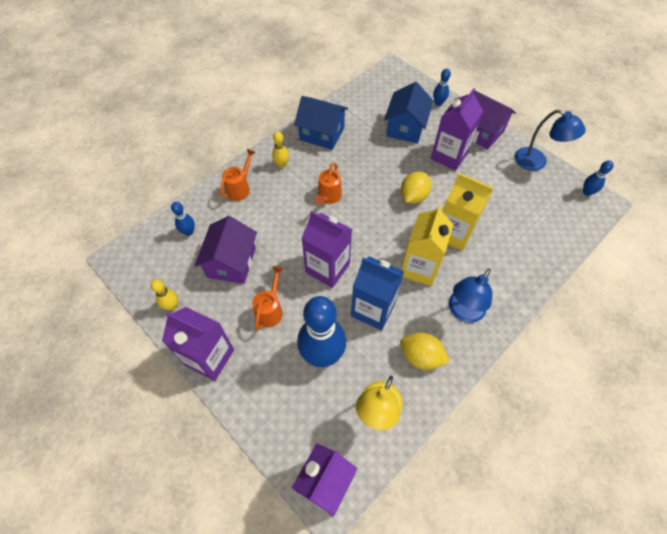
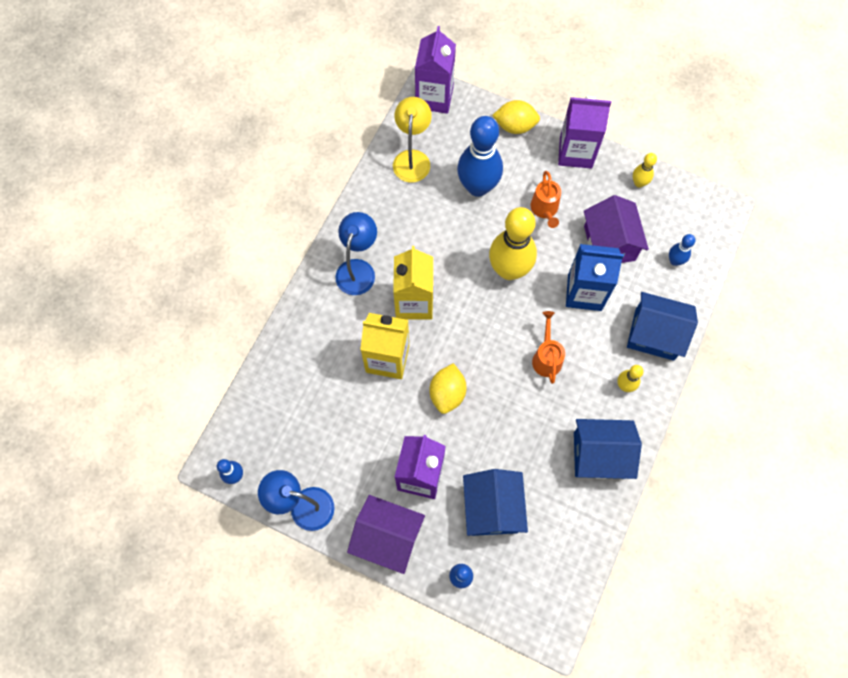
camera: 160 degrees right, 10 degrees up
orange watering can [220,149,256,201] -> blue house [627,292,698,361]
purple carton [301,211,352,288] -> yellow bowling pin [489,207,537,280]
blue carton [351,256,404,331] -> blue carton moved to [566,244,624,311]
yellow lemon [400,332,449,370] -> yellow lemon moved to [492,100,540,134]

